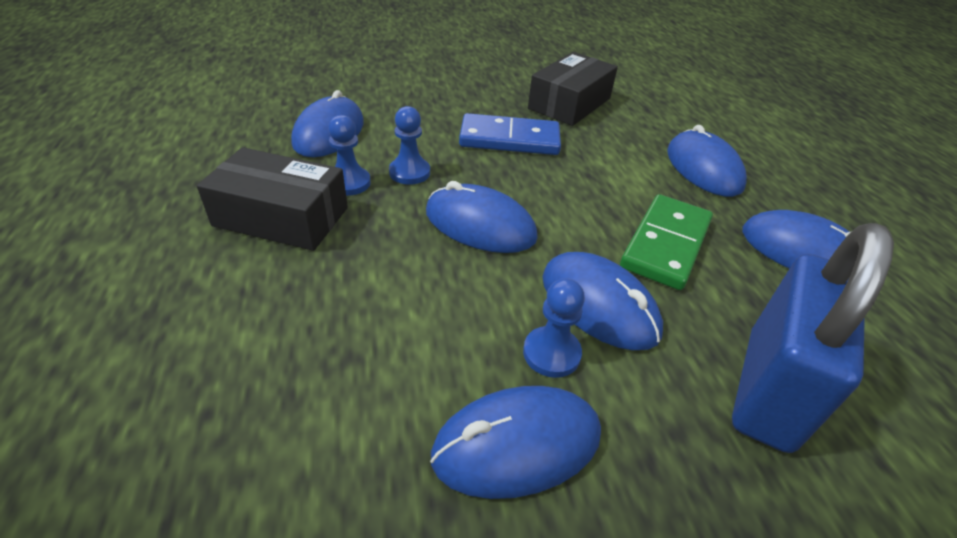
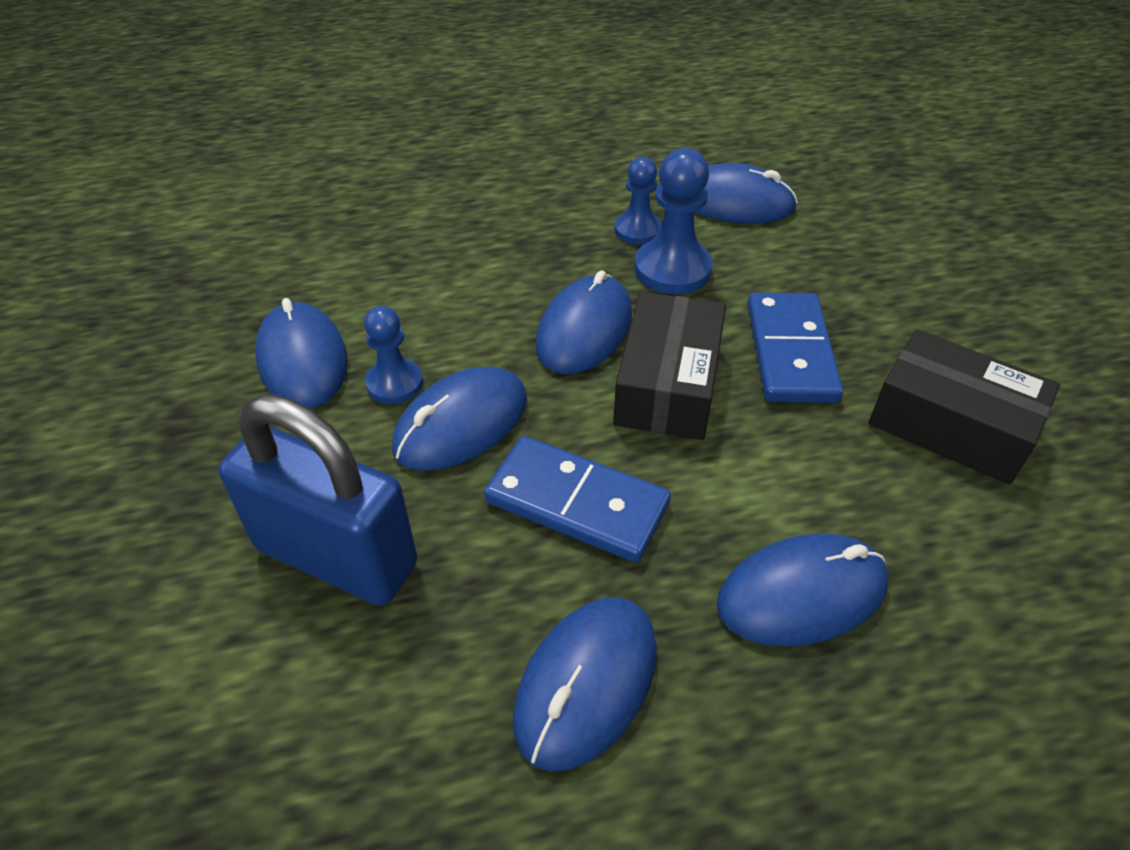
camera: 90 degrees right, 5 degrees up
black box [197,147,348,251] -> black box moved to [613,291,726,440]
blue pawn [389,106,430,185] -> blue pawn [634,148,713,295], size x1.56
green domino [620,194,713,290] -> blue domino [484,436,671,563]

